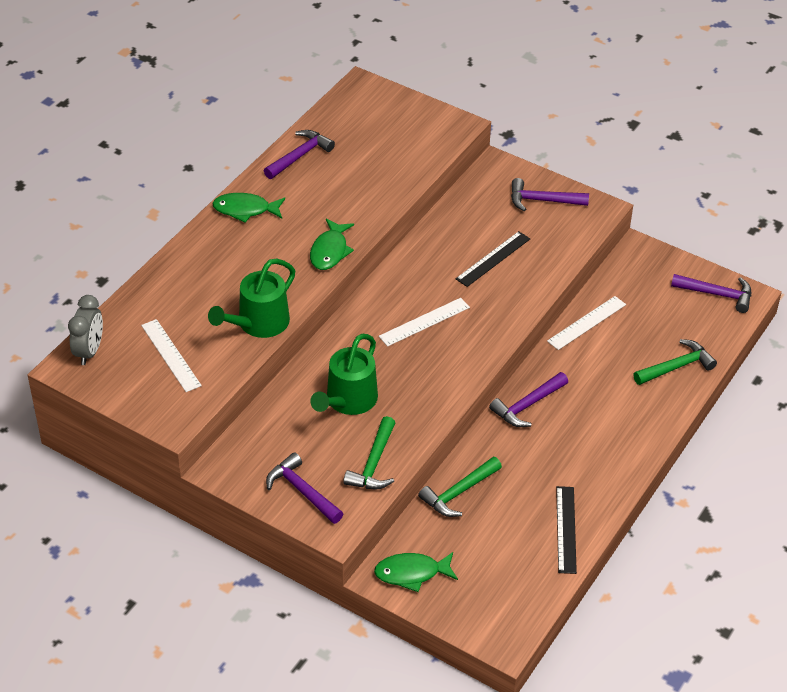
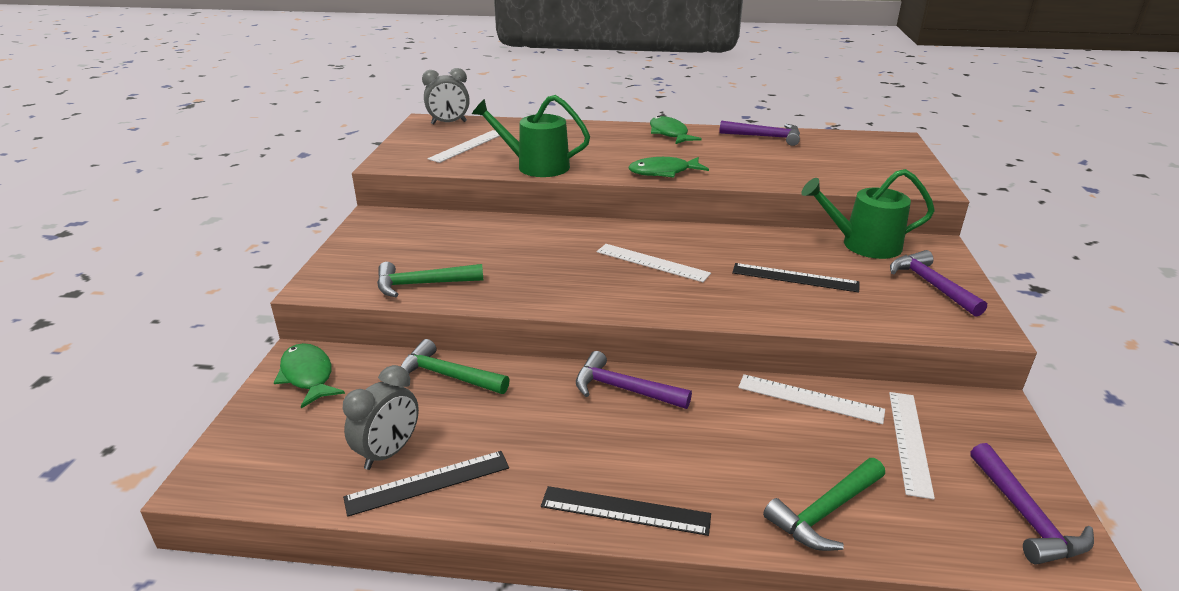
camera: 65 degrees right, 15 degrees down
purple hammer [266,452,343,524] -> none
green watering can [310,334,378,415] -> green watering can moved to [801,169,935,259]
green hammer [633,339,717,385] -> green hammer turned 105 degrees clockwise [763,458,885,551]
none -> grey clock [343,365,419,470]
none -> black ruler [541,486,711,536]
none -> white ruler [889,392,935,500]

